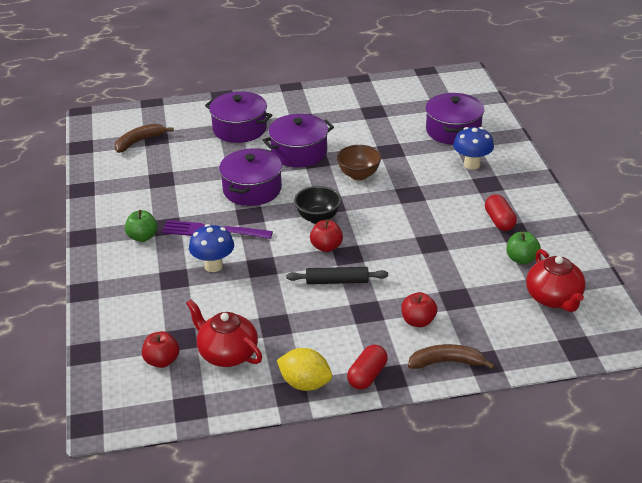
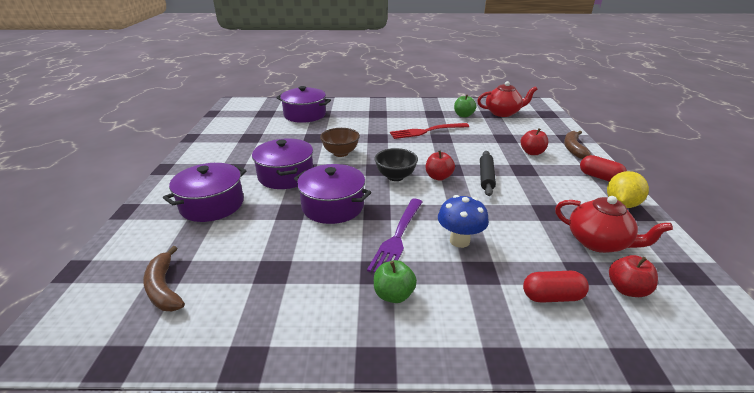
camera: 80 degrees left, 5 degrees down
red teapot [186,299,262,367] -> red teapot turned 105 degrees counterclockwise [555,196,673,253]
blue mushroom [453,127,494,169] -> none
red capsule [485,194,517,231] -> red capsule moved to [523,271,589,303]
none -> red fork [390,123,469,139]

